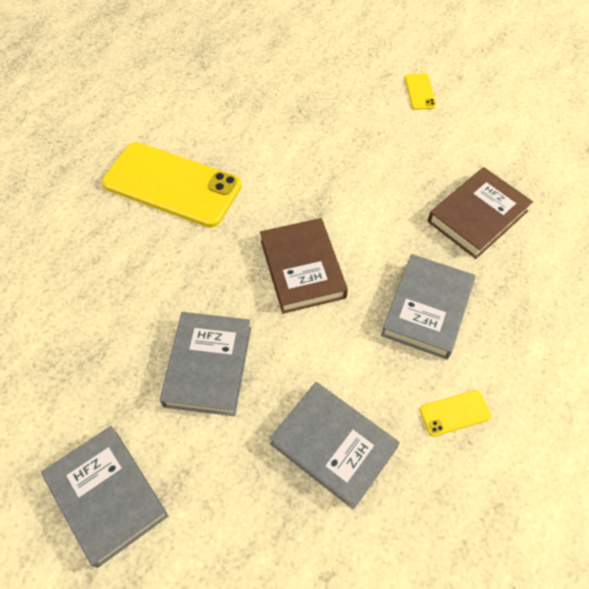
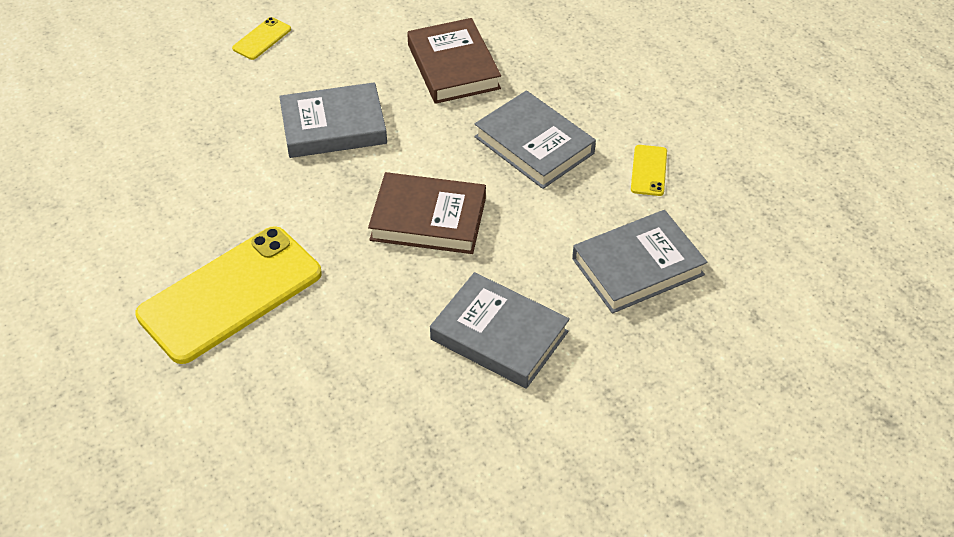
camera: 65 degrees left, 10 degrees down
grey book [41,426,168,568] -> grey book moved to [279,82,387,158]
yellow phone [405,73,436,110] -> yellow phone turned 75 degrees counterclockwise [232,17,291,60]

